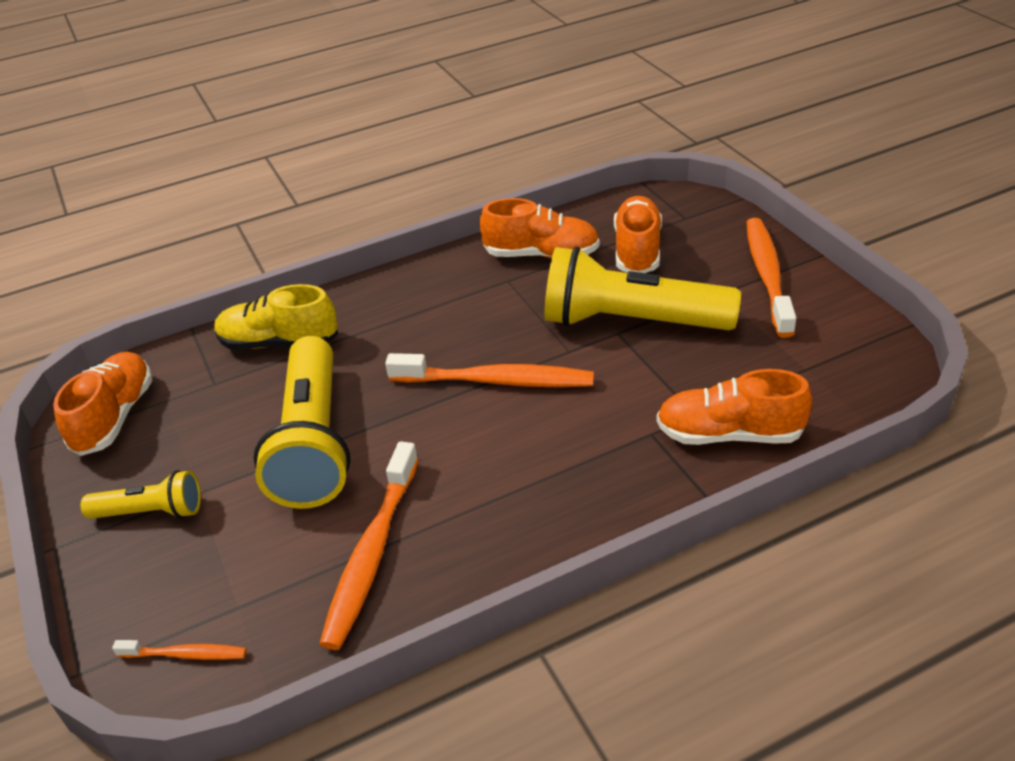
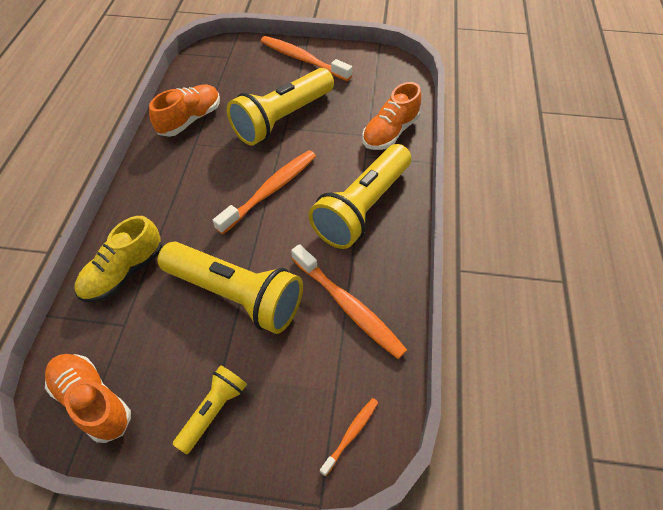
camera: 60 degrees left, 15 degrees up
orange shoe [614,196,662,273] -> none
none -> yellow flashlight [309,144,411,249]

